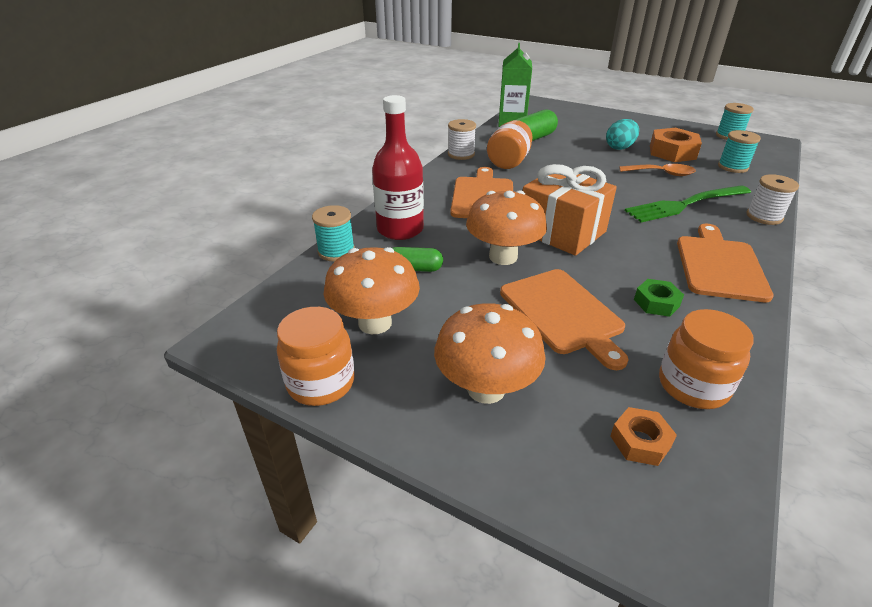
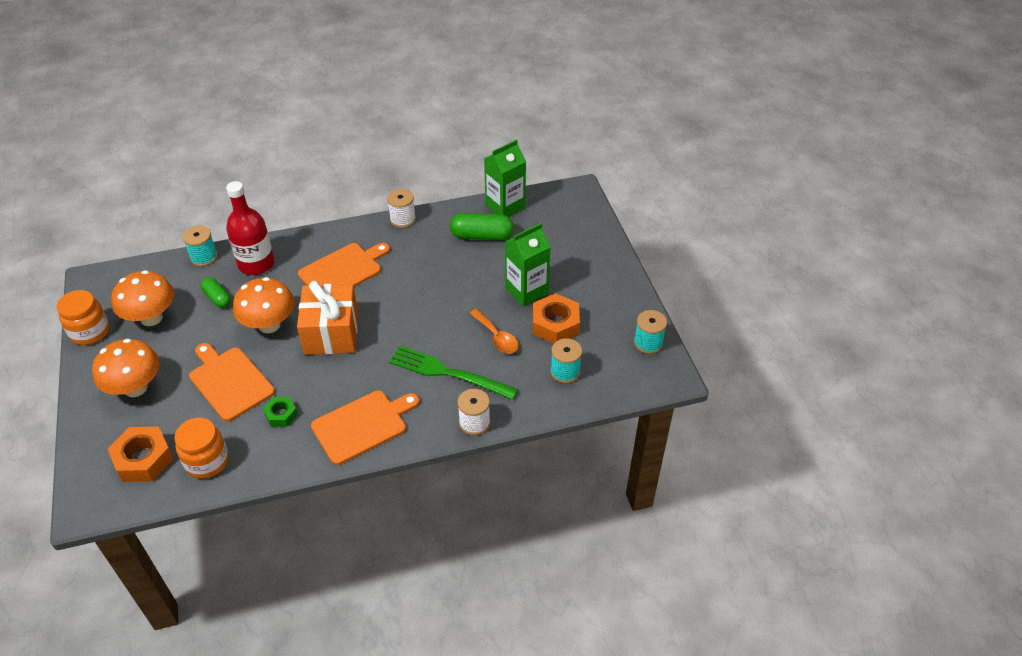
camera: 45 degrees right, 10 degrees up
orange jar [487,120,532,169] -> none
orange cutting board [500,269,628,370] -> orange cutting board turned 120 degrees clockwise [189,343,275,422]
turquoise egg [606,119,639,150] -> green carton [505,223,551,307]
orange nut [610,407,677,466] -> orange nut [108,426,174,482], size x1.75

